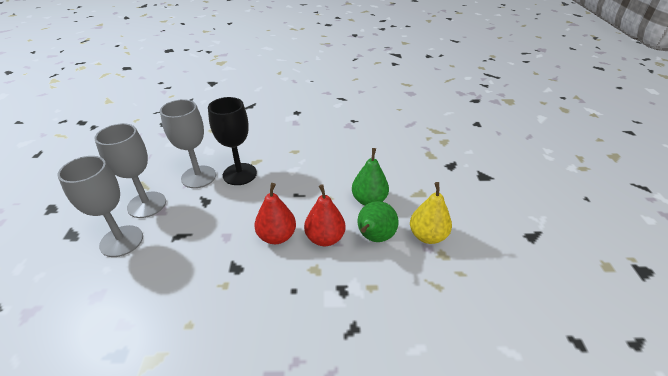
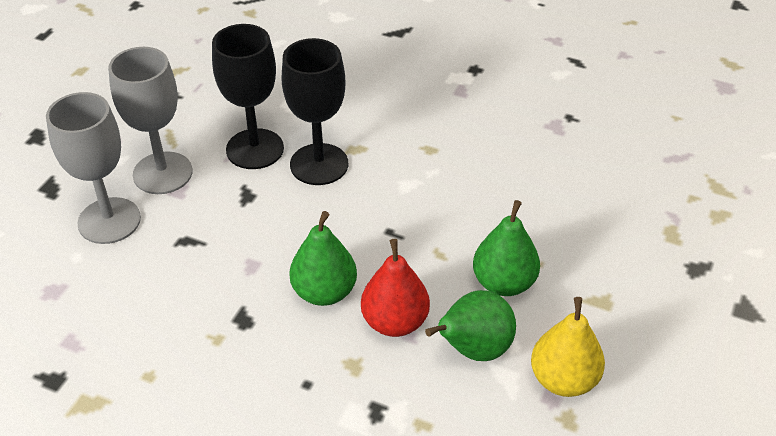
camera: 25 degrees right, 5 degrees up
grey goblet [160,99,216,188] -> black goblet [212,24,284,169]
red pear [254,183,296,244] -> green pear [289,211,357,306]

